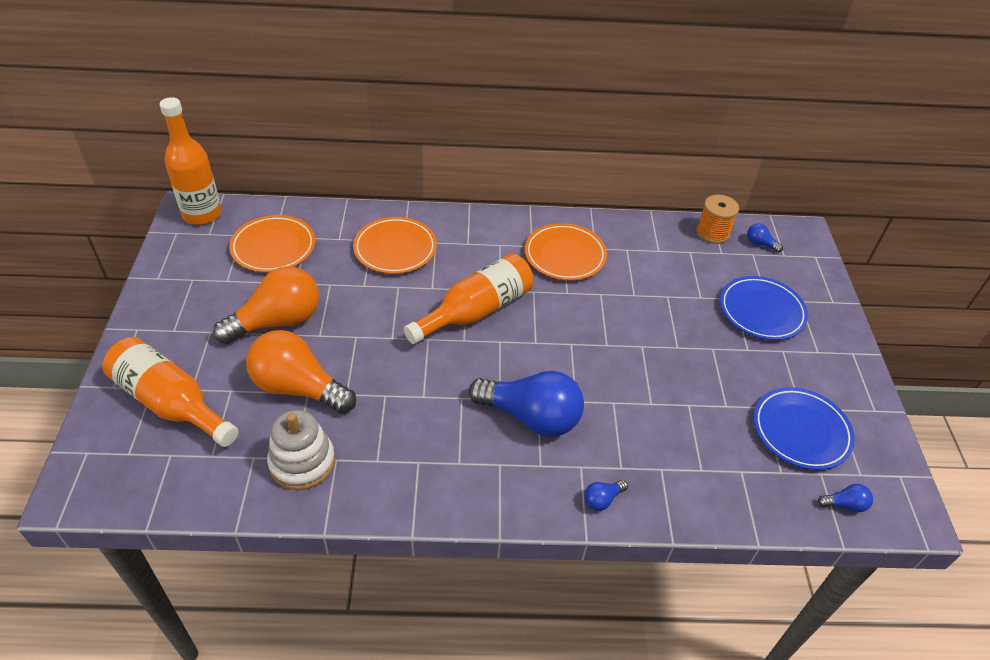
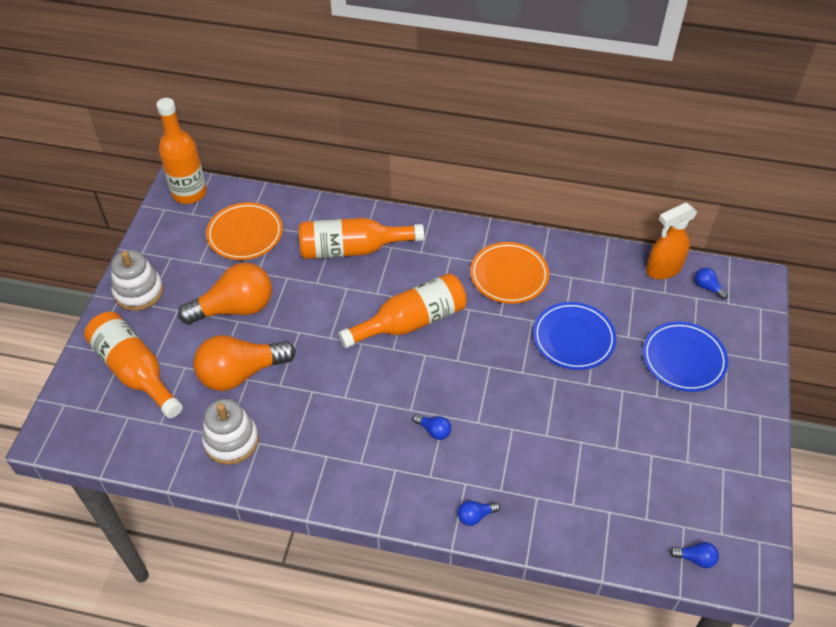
camera: 15 degrees right, 5 degrees up
orange light bulb [246,330,356,414] -> orange light bulb turned 60 degrees counterclockwise [193,335,296,391]
orange plate [353,217,437,274] -> orange bottle [299,218,424,259]
blue light bulb [469,371,584,437] -> blue light bulb [413,414,451,440], size x0.41
orange spool [697,195,739,244] -> orange spray bottle [646,203,697,279]
blue plate [753,387,855,470] -> blue plate moved to [533,302,616,370]
none -> white stacking toy [111,250,164,311]

